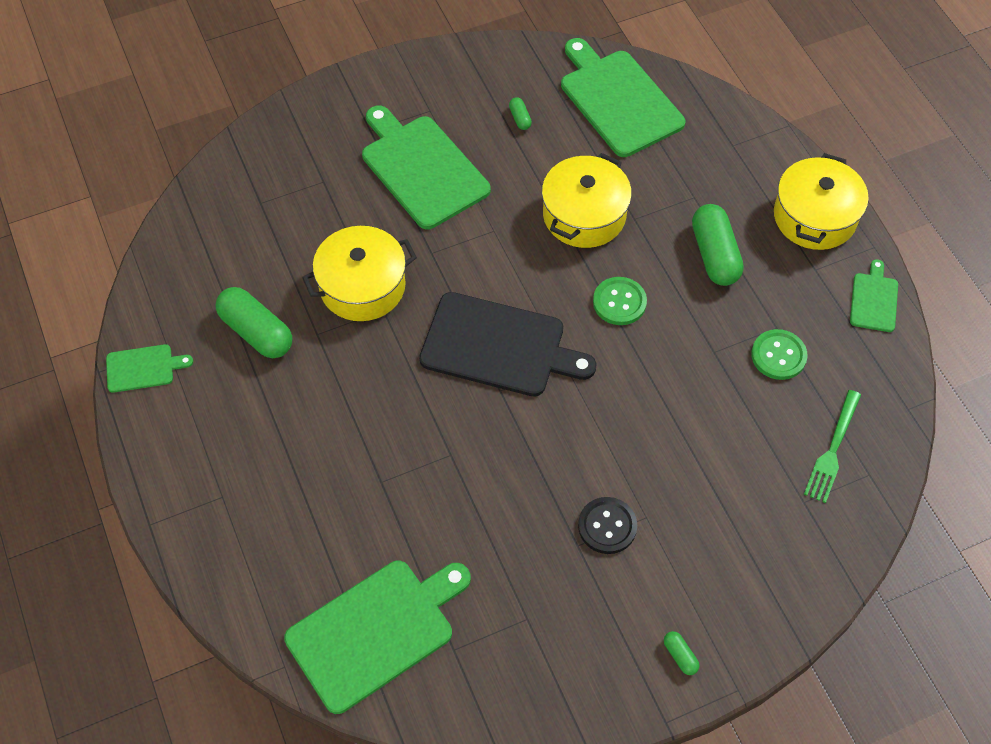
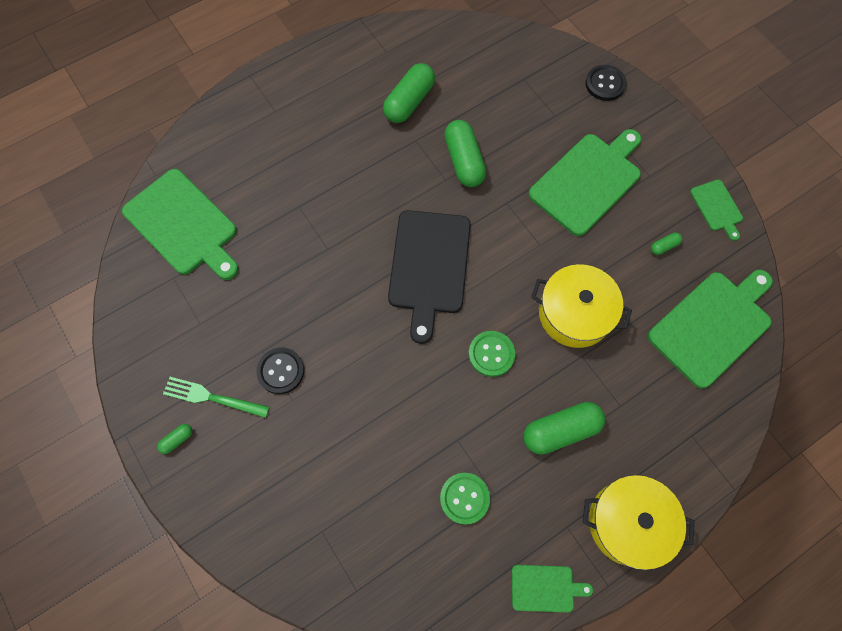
camera: 80 degrees right, 10 degrees up
green cutting board [106,344,193,393] -> green cutting board moved to [690,180,743,241]
yellow pot [302,226,417,321] -> green capsule [444,120,486,187]
green fork [804,390,861,503] -> green fork moved to [163,377,270,418]
none -> black button [585,65,627,101]

